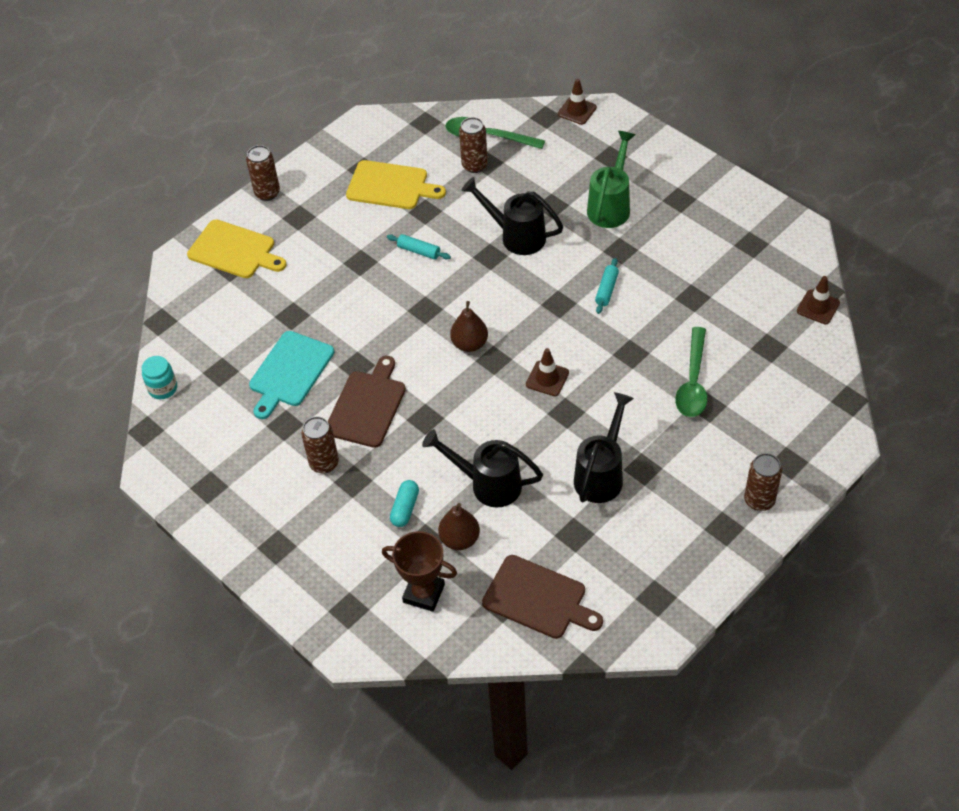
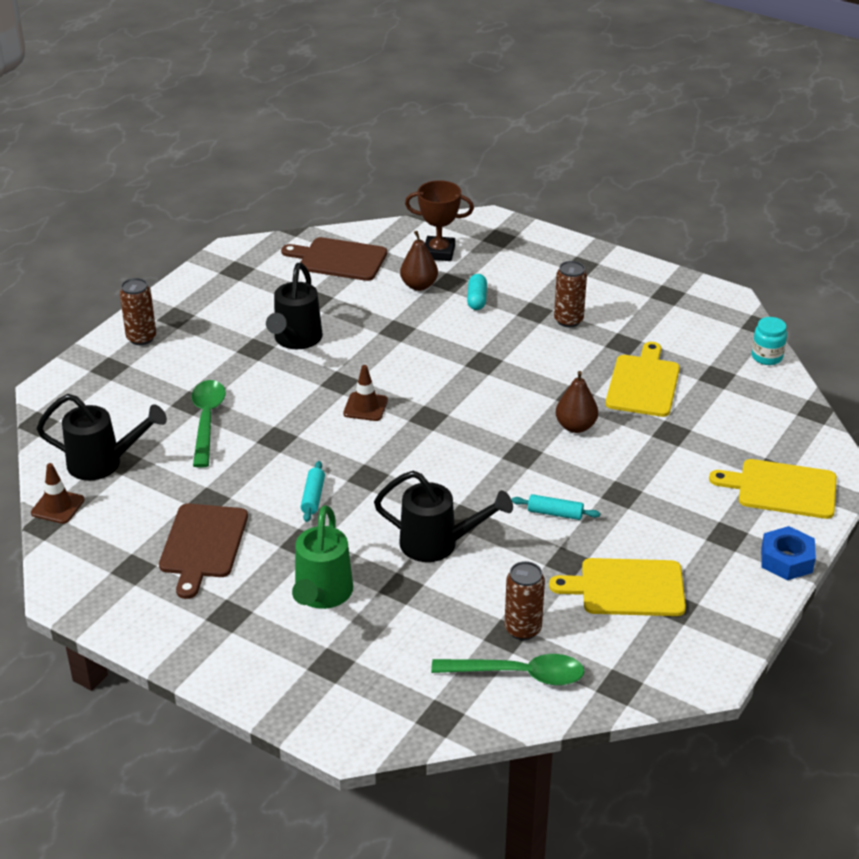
camera: 165 degrees right, 15 degrees down
brown can [246,145,280,201] -> blue nut [761,526,816,580]
turquoise cutting board [249,331,334,419] -> yellow cutting board [605,342,680,417]
brown cutting board [328,356,406,448] -> brown cutting board moved to [159,503,248,599]
black watering can [422,429,543,508] -> black watering can moved to [36,394,167,480]
brown pear [450,301,488,352] -> brown pear moved to [556,371,598,433]
brown traffic cone [558,79,597,125] -> none

